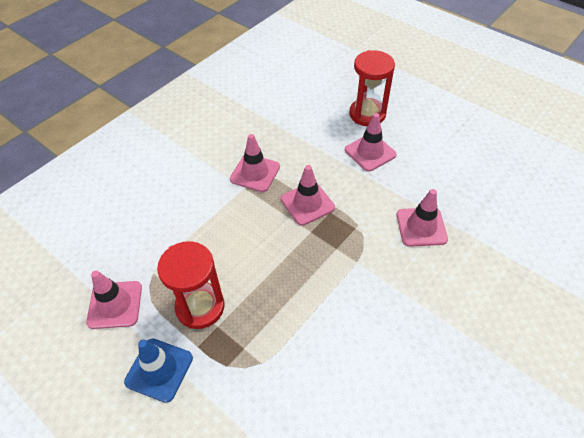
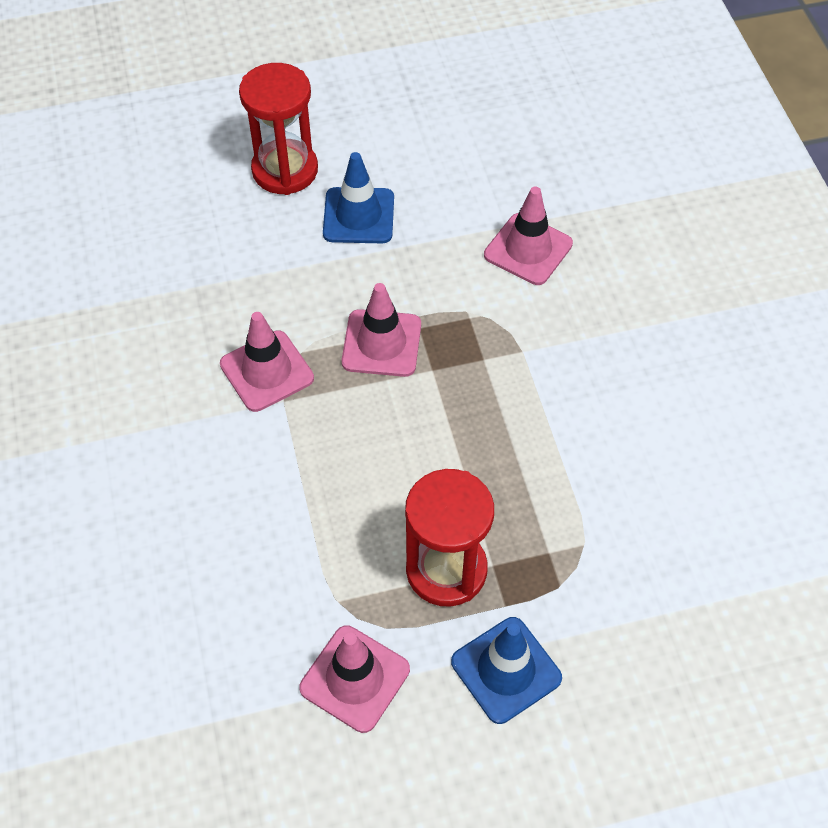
camera: 55 degrees left, 5 degrees up
pink traffic cone [345,113,397,172] -> blue traffic cone [323,152,394,243]

